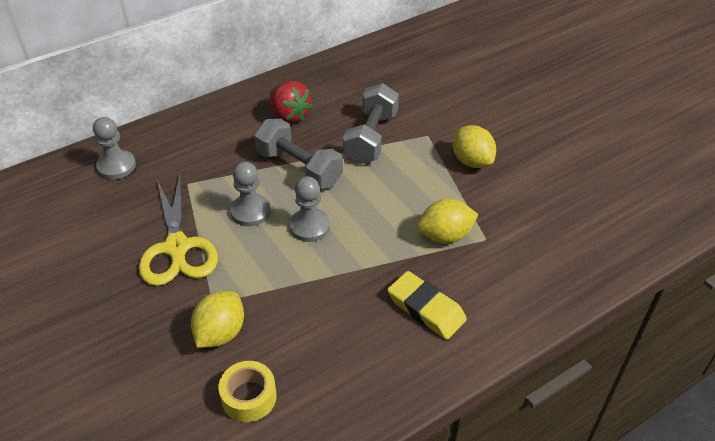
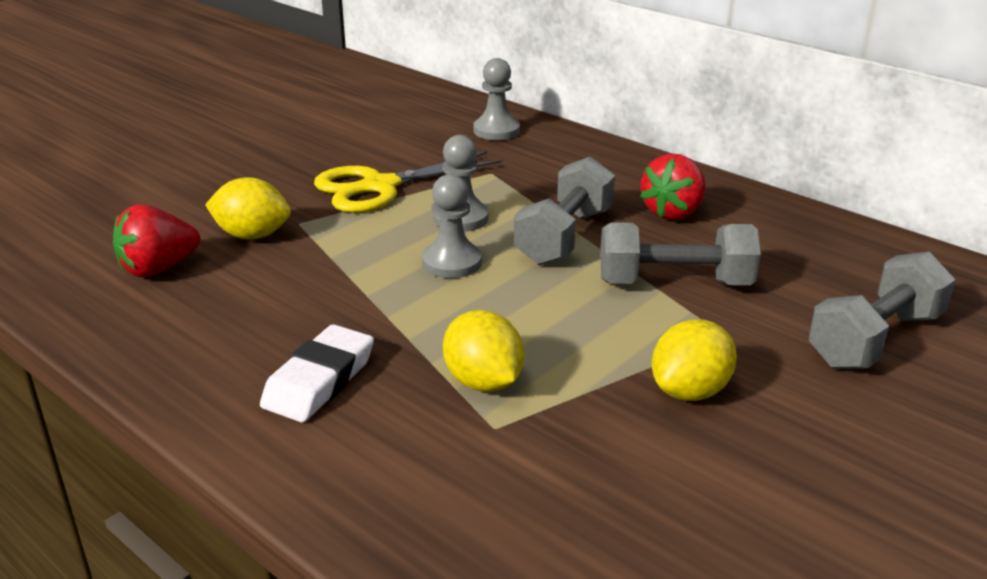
camera: 75 degrees right, 15 degrees down
yellow tape [219,361,277,422] -> red strawberry [113,204,200,277]
yellow eraser [387,271,467,340] -> white eraser [260,324,374,422]
none -> grey dumbbell [808,251,955,369]

